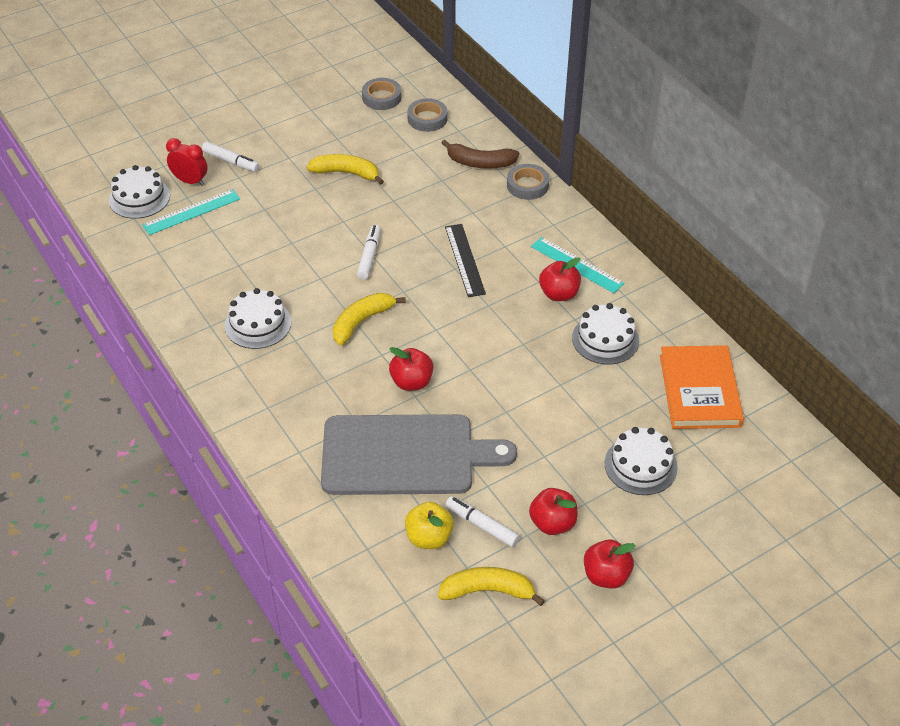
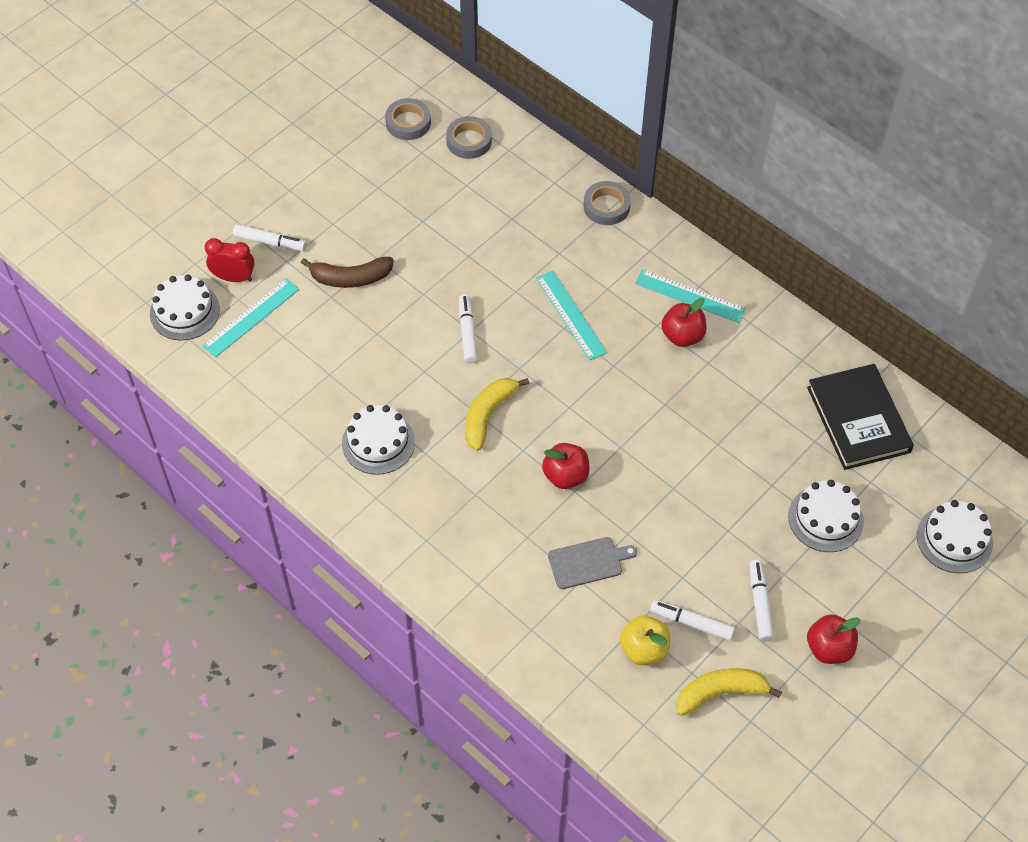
camera: 15 degrees left, 10 degrees up
yellow banana [307,154,384,185] -> none
grey cutting board [321,414,517,495] -> grey cutting board [548,537,637,589], size x0.43
brown banana [442,140,520,169] -> brown banana moved to [301,257,394,288]
black ruler [445,224,486,297] -> turquoise ruler [536,271,607,360]
red apple [529,488,578,535] -> white marker [750,560,774,642]
white cake [572,303,639,365] -> white cake moved to [917,500,993,573]
orange book [660,345,744,429] -> black book [807,364,914,470]

